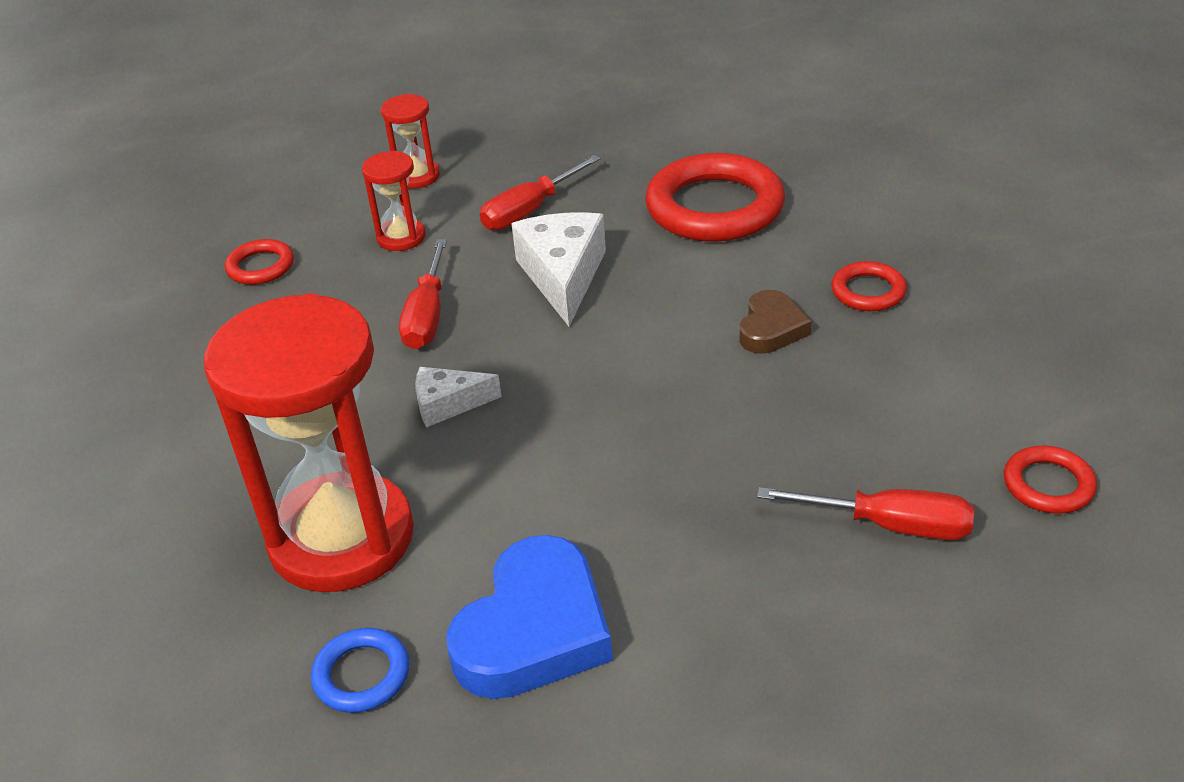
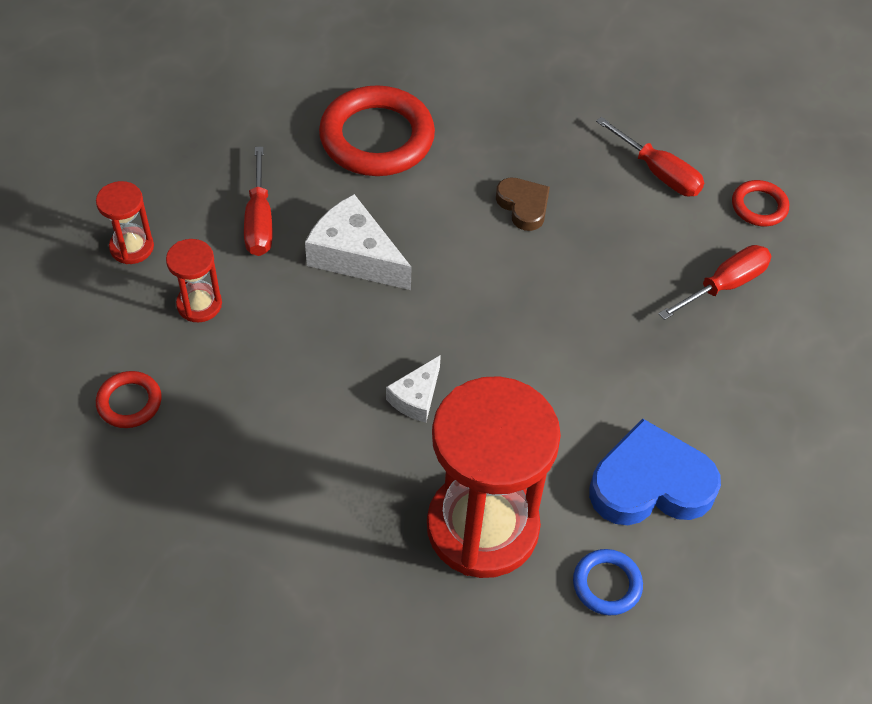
camera: 55 degrees left, 15 degrees up
red screwdriver [399,239,447,349] -> red screwdriver moved to [596,117,704,196]
blue heart [447,535,613,699] -> blue heart turned 75 degrees counterclockwise [589,418,721,525]
red ring [831,261,907,311] -> none

